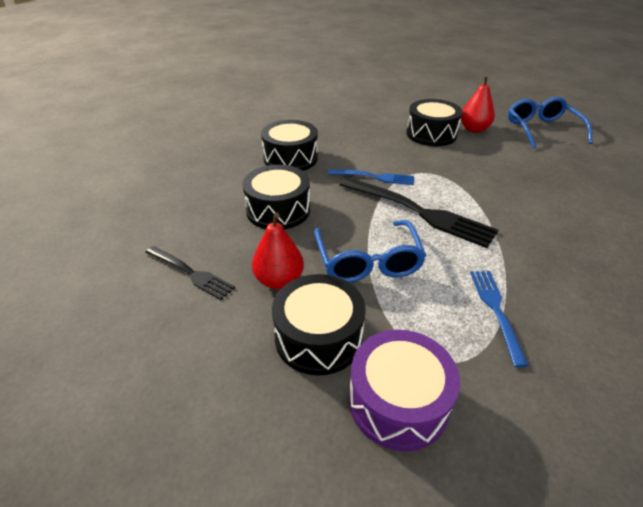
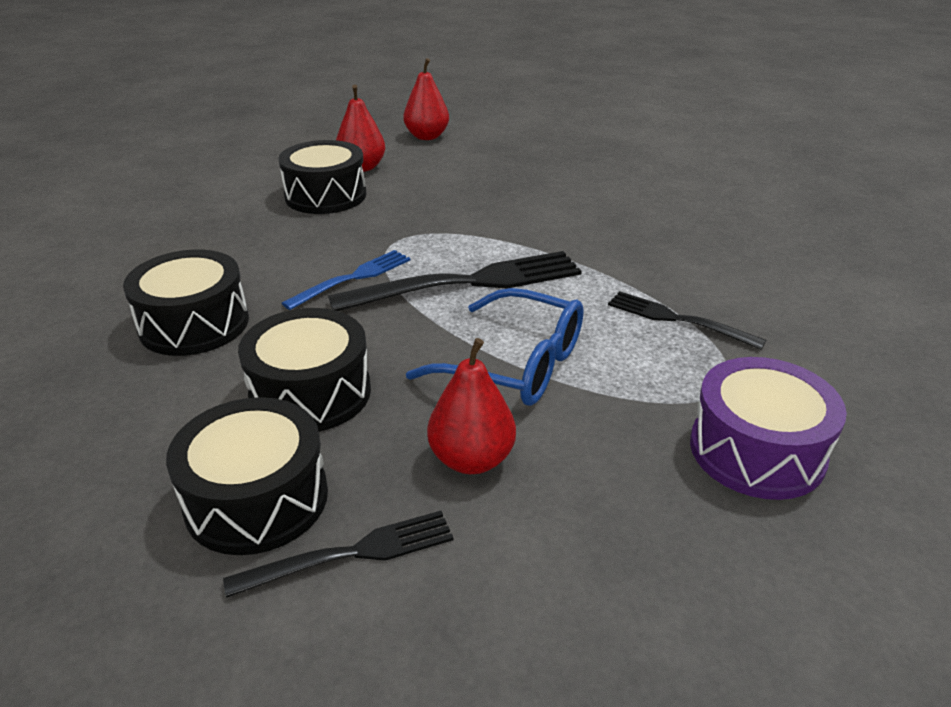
camera: 55 degrees left, 5 degrees down
black drum [272,274,366,375] -> black drum moved to [166,397,328,555]
blue fork [470,271,529,367] -> black fork [608,291,766,350]
blue glasses [508,97,593,148] -> red pear [403,58,449,140]

